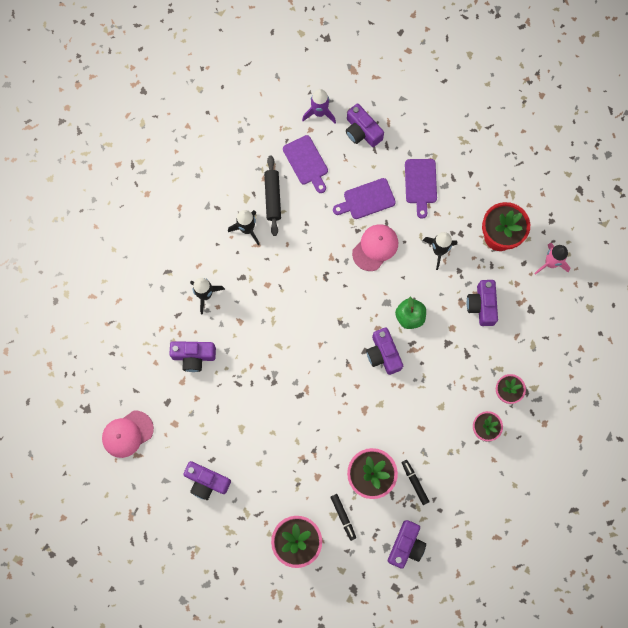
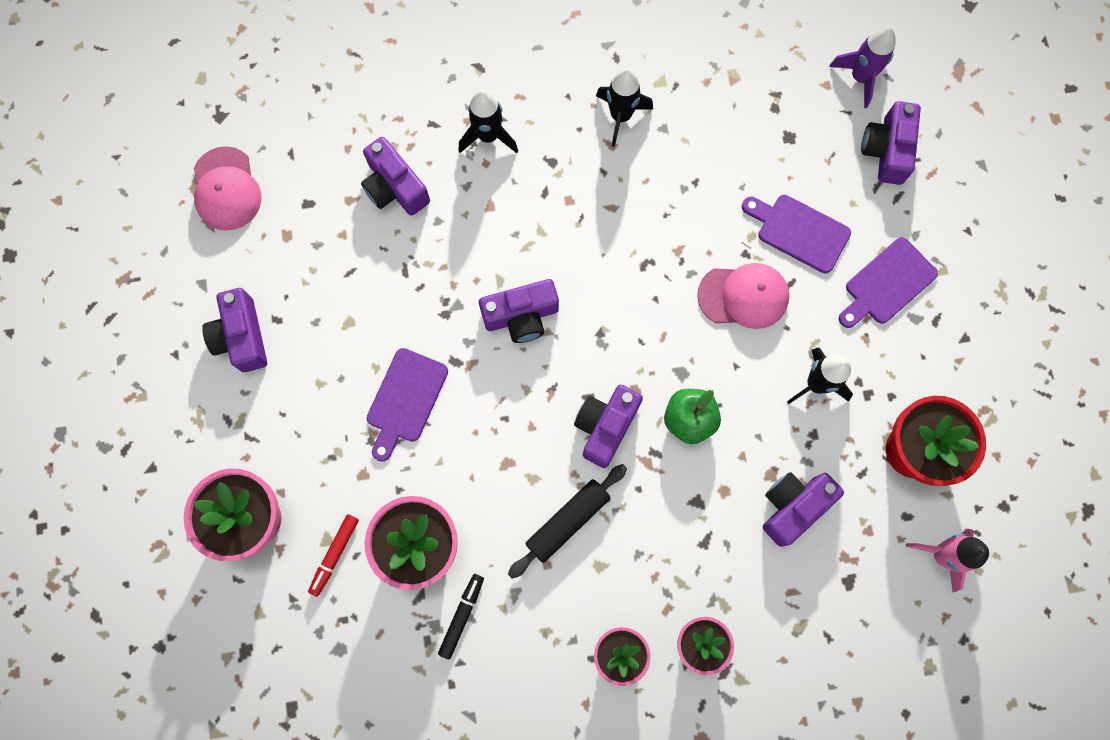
camera: 50 degrees right, 0 degrees up
pink cap [102,411,154,458] -> pink cap turned 120 degrees counterclockwise [194,146,262,231]
black rolling pin [264,155,281,236] -> black rolling pin moved to [508,464,627,579]
purple cutting board [283,135,328,193] -> purple cutting board moved to [367,348,448,462]
black marker [330,494,356,541] -> red marker [308,514,359,597]
purple camera [388,520,426,569] -> purple camera moved to [479,279,559,343]

